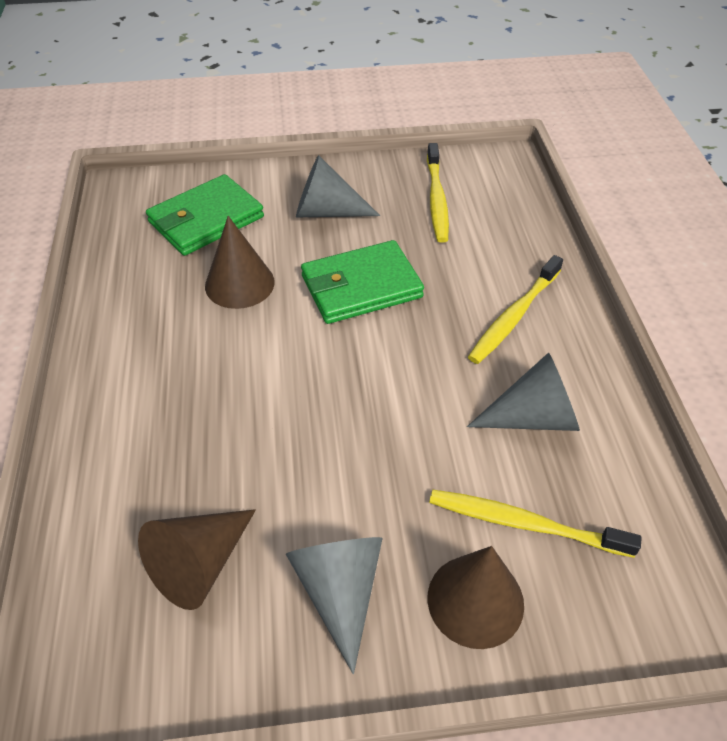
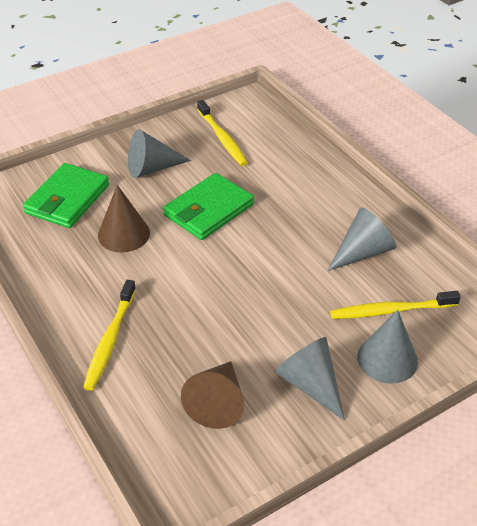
camera: 25 degrees left, 5 degrees down
brown cone [428,546,524,649] -> grey cone [357,310,418,384]
yellow toothbrush [468,255,563,364] -> yellow toothbrush moved to [83,280,136,391]

